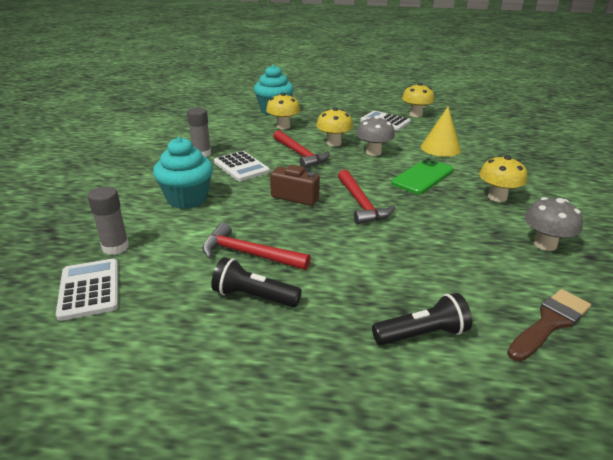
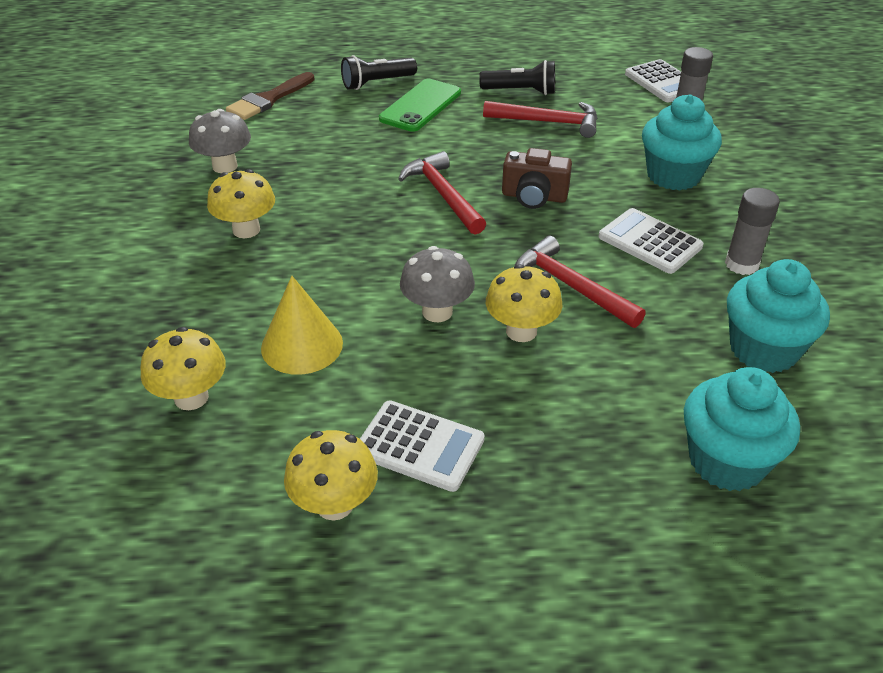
camera: 170 degrees right, 10 degrees up
yellow mushroom [266,93,300,129] -> yellow mushroom moved to [140,327,226,410]
green phone [391,158,454,194] -> green phone moved to [379,79,461,132]
none -> turquoise cupcake [727,259,830,373]

